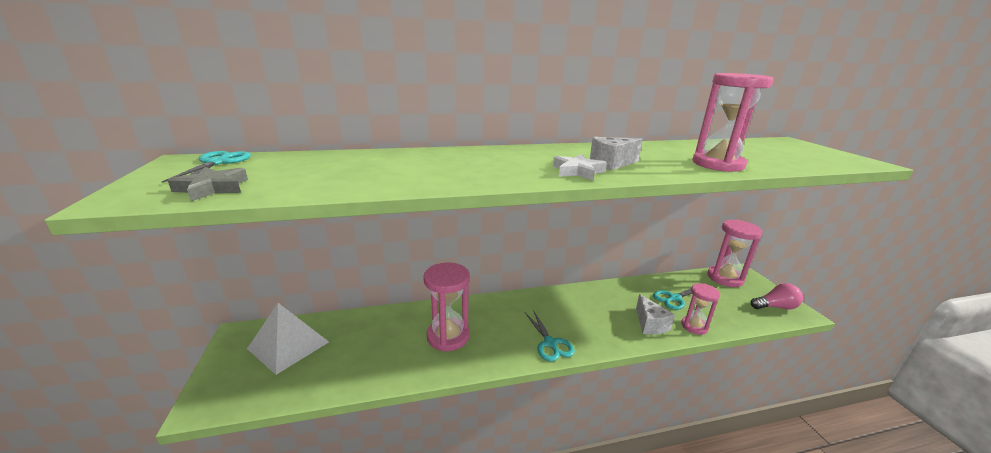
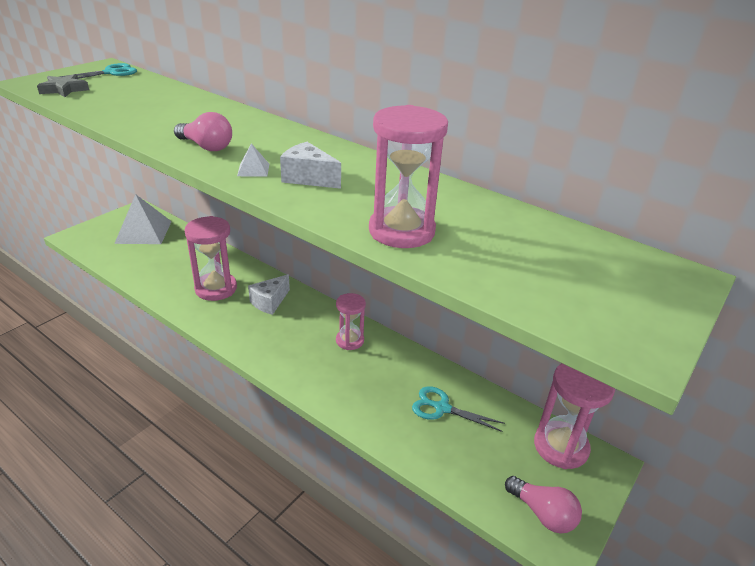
camera: 50 degrees right, 10 degrees up
turquoise scissors [525,310,575,362] -> none
white star [553,154,607,181] -> white pyramid [237,143,269,176]
white cheese [636,294,675,335] -> white cheese moved to [248,274,290,315]
pink hourglass [681,283,720,335] -> pink hourglass moved to [336,293,366,350]
none -> pink light bulb [174,112,232,151]

